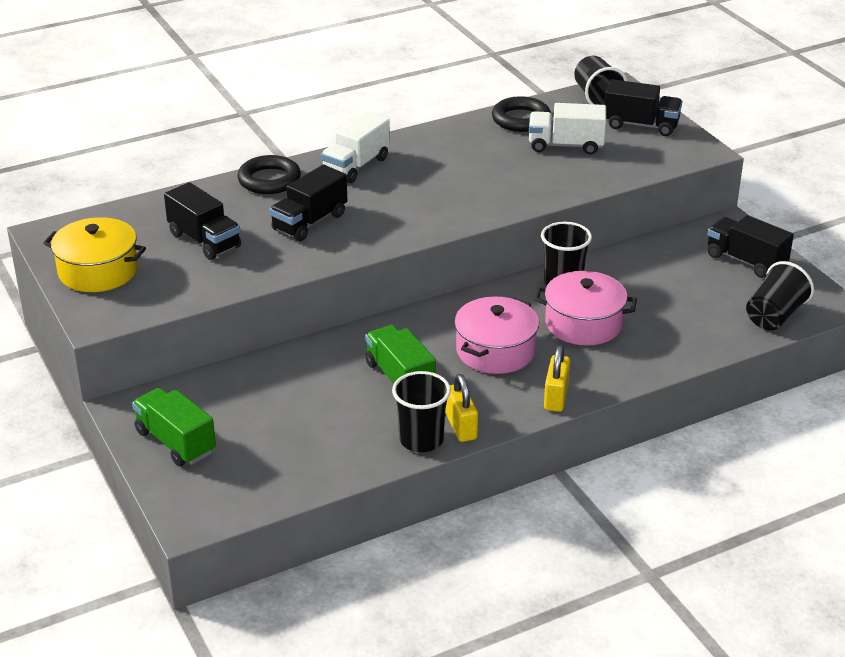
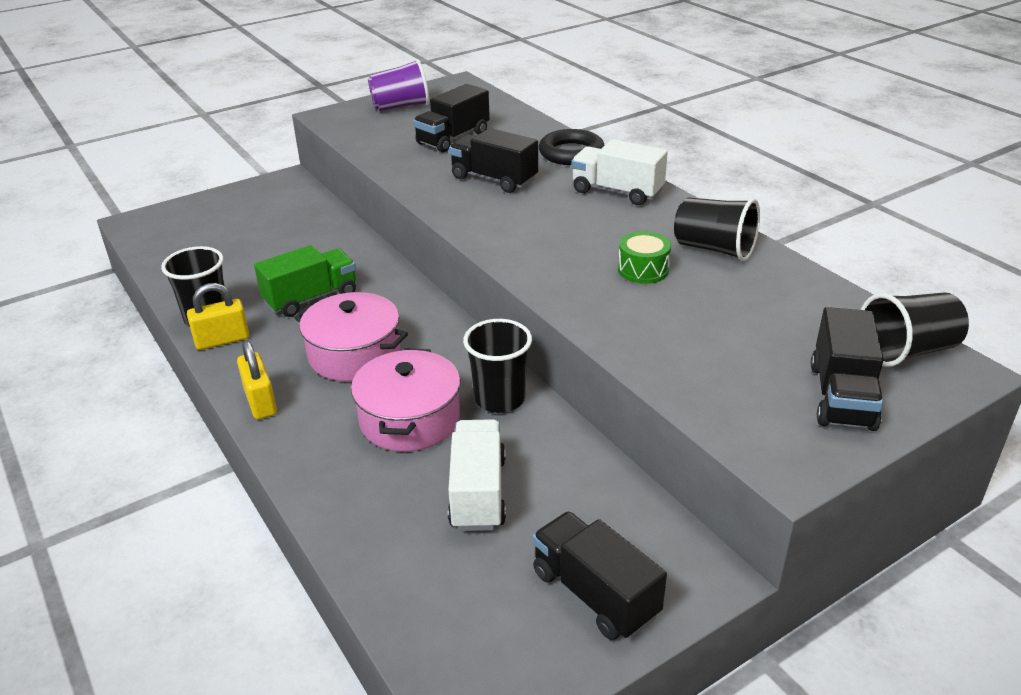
camera: 85 degrees right, 0 degrees up
yellow pot [43,217,146,292] -> purple cup [368,59,429,111]
green truck [132,388,216,466] -> none
black ring [492,96,551,132] -> none
white truck [529,103,606,155] -> white truck moved to [448,419,506,531]
yellow padlock [544,345,570,412] -> yellow padlock turned 60 degrees clockwise [237,340,277,420]
black truck [707,215,794,278] -> black truck turned 75 degrees counterclockwise [532,511,667,640]
black cup [746,261,814,330] -> black cup moved to [674,197,760,261]
none -> green drum [618,231,671,284]

